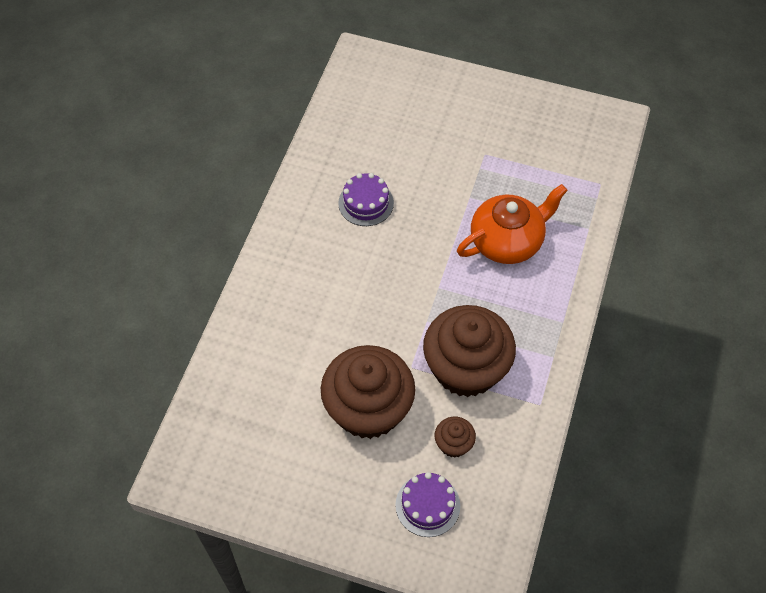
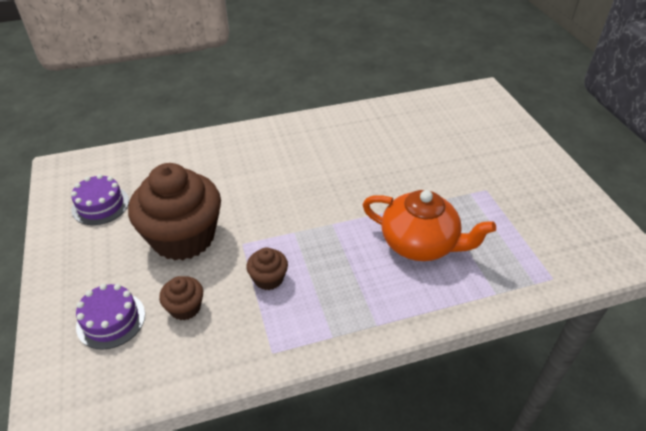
camera: 55 degrees right, 15 degrees down
purple cake [338,173,394,226] -> purple cake moved to [71,174,129,225]
brown cupcake [423,305,516,397] -> brown cupcake [246,247,288,290], size x0.44

